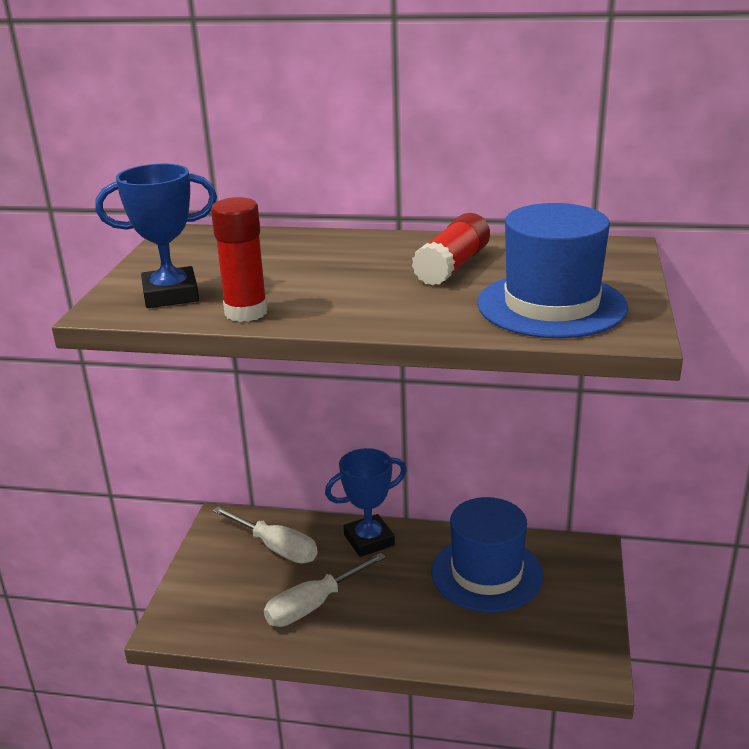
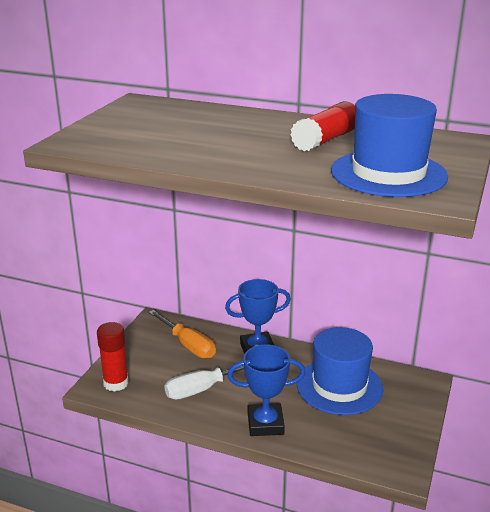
camera: 10 degrees right, 0 degrees up
blue trophy [96,164,217,308] -> blue trophy moved to [227,344,305,436]
red glue stick [211,197,268,322] -> red glue stick moved to [97,322,129,392]
white screwdriver [213,506,318,563] -> orange screwdriver [148,310,216,358]

